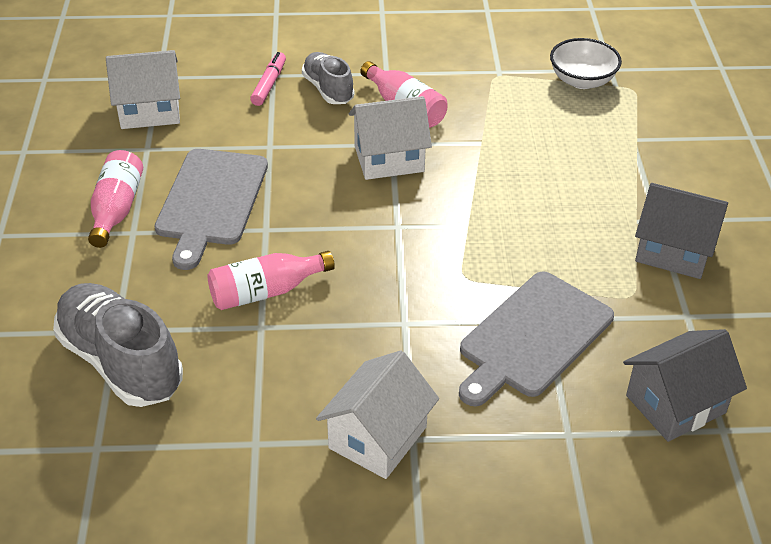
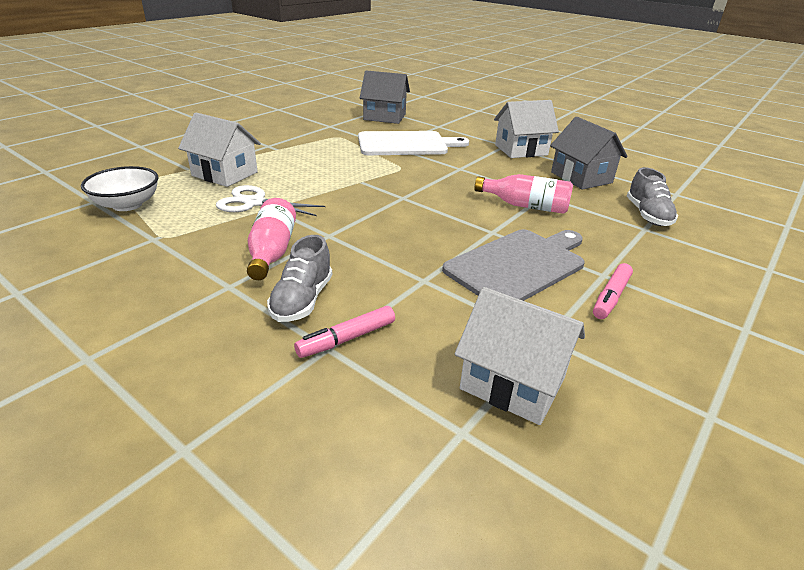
camera: 140 degrees left, 10 degrees down
grey shoe [53,283,183,407] -> grey shoe [627,167,678,226], size x0.59
pink bottle [88,150,143,248] -> pink marker [593,263,633,319]
white house [349,96,432,180] -> white house moved to [178,112,261,187]
grey cutting board [459,271,614,406] -> white cutting board [358,131,469,155]
grey house [635,183,728,279] -> grey house moved to [550,117,627,190]
none -> white scissors [216,185,325,216]

